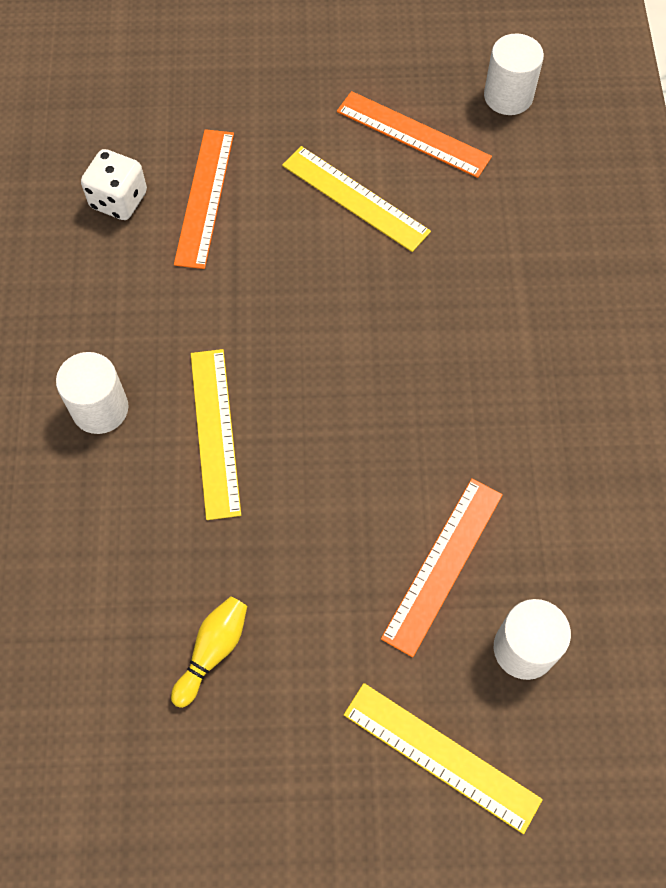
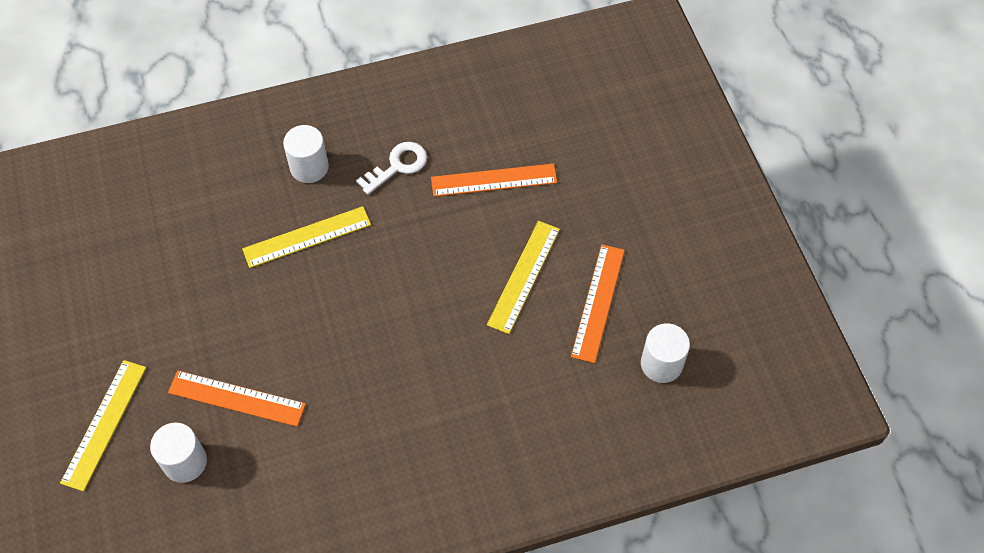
camera: 75 degrees right, 5 degrees down
white dice [81,149,147,220] -> none
yellow bowling pin [171,596,247,708] -> none
none -> white key [356,142,427,195]

